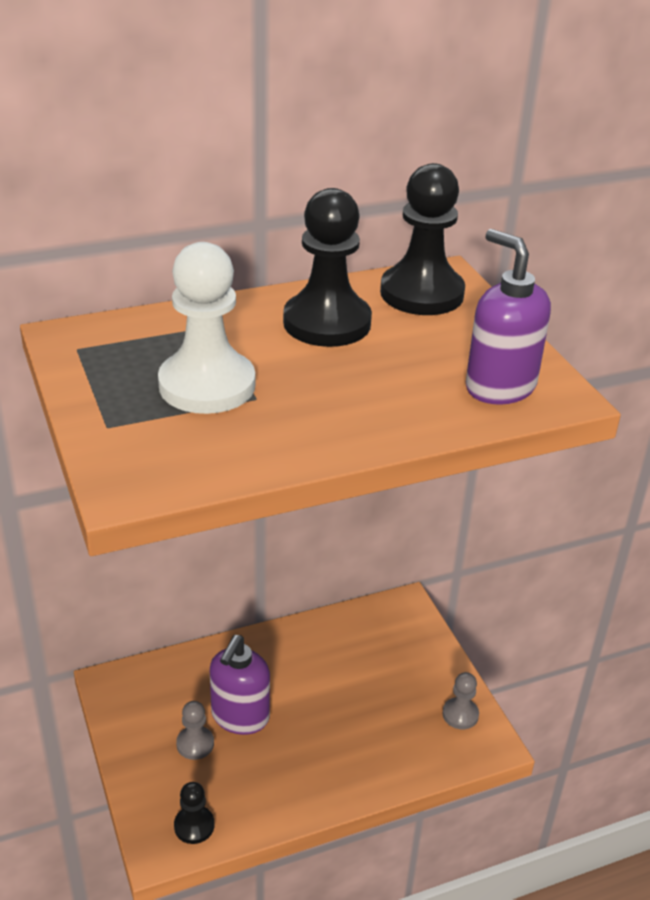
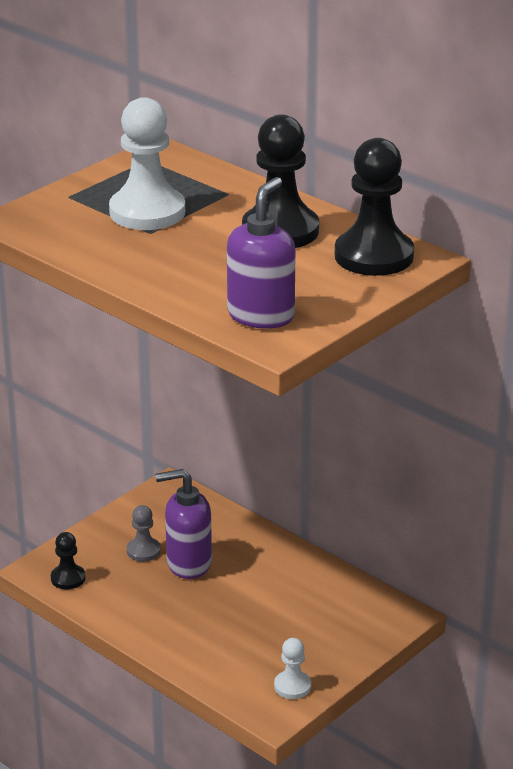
camera: 65 degrees right, 5 degrees down
grey pawn [442,672,479,729] -> white pawn [274,638,311,699]

